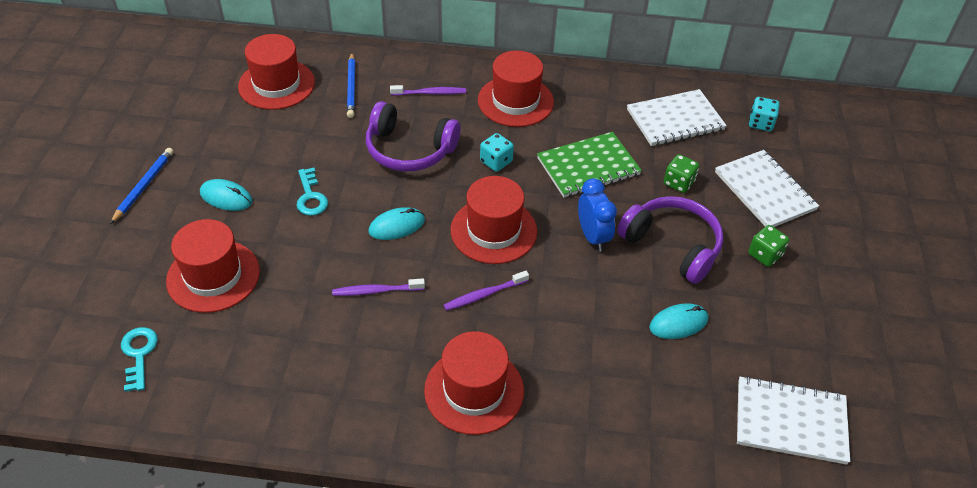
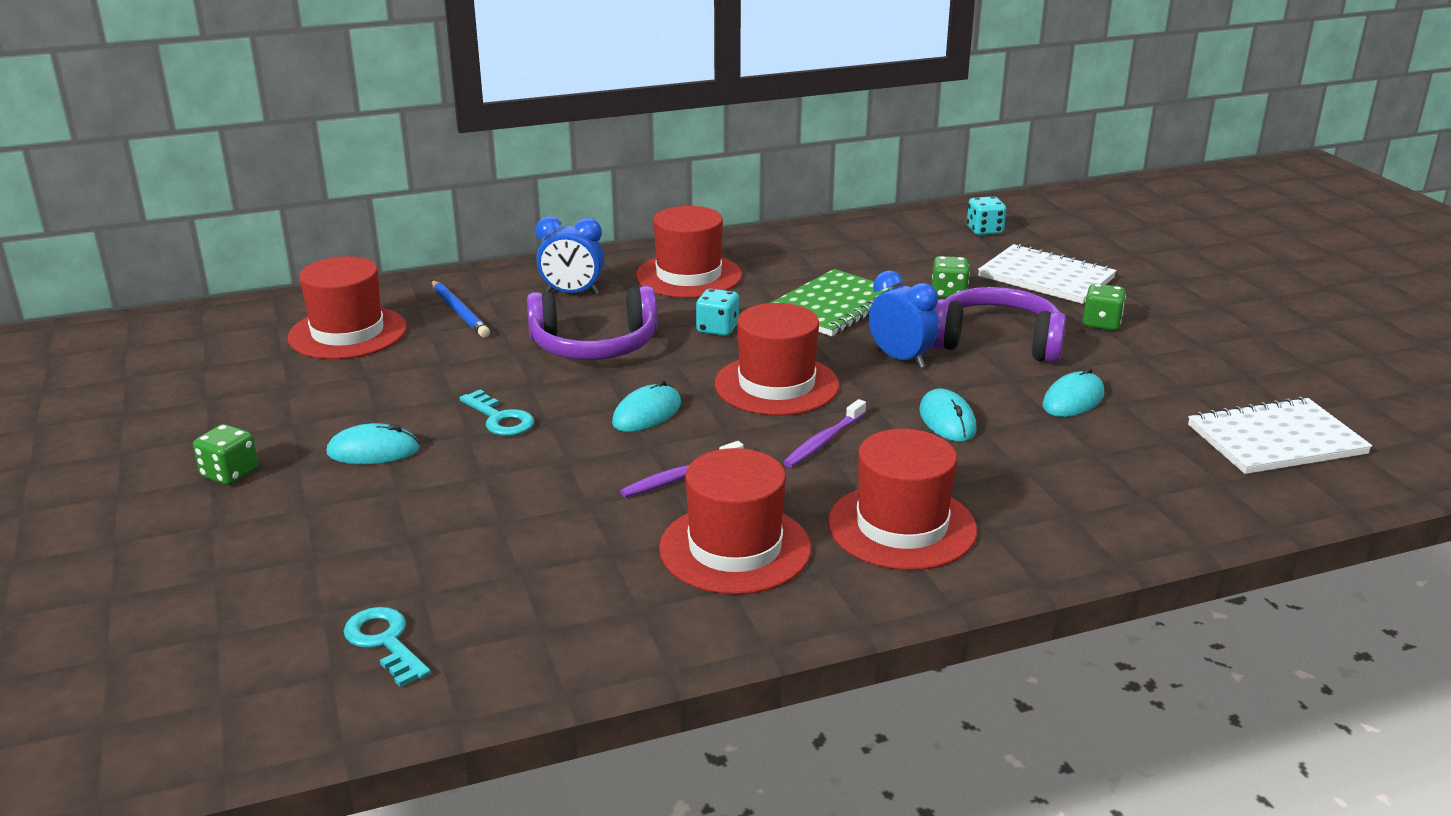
camera: 25 degrees left, 20 degrees down
blue pencil [110,148,174,224] -> green dice [193,424,258,485]
red hat [166,219,260,313] -> red hat moved to [659,448,811,594]
purple toothbrush [390,85,466,96] -> blue clock [536,216,604,295]
white notebook [627,89,727,146] -> none
none -> turquoise mouse [919,388,976,442]

